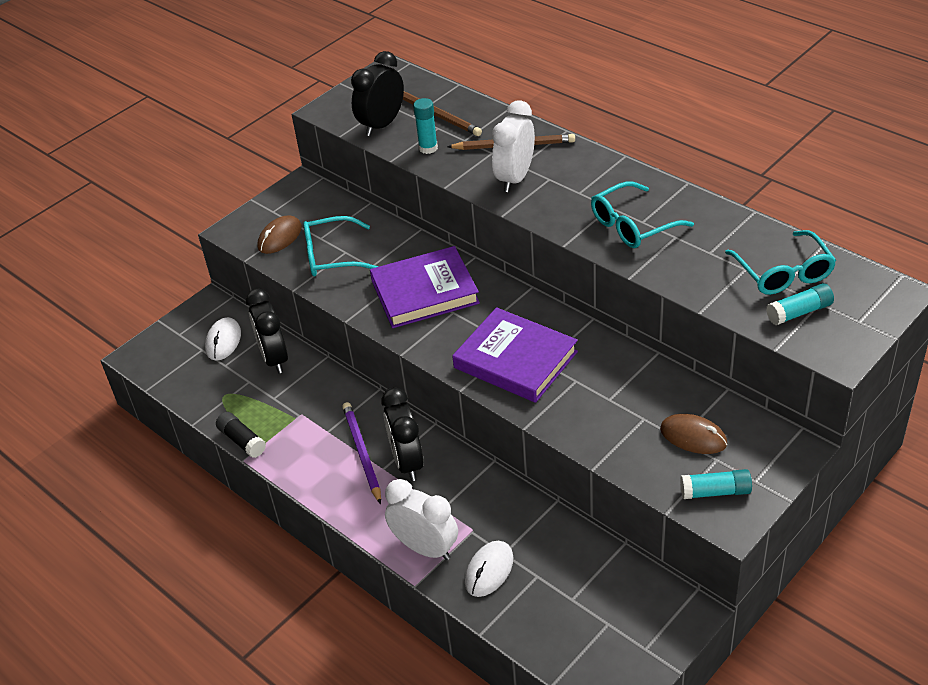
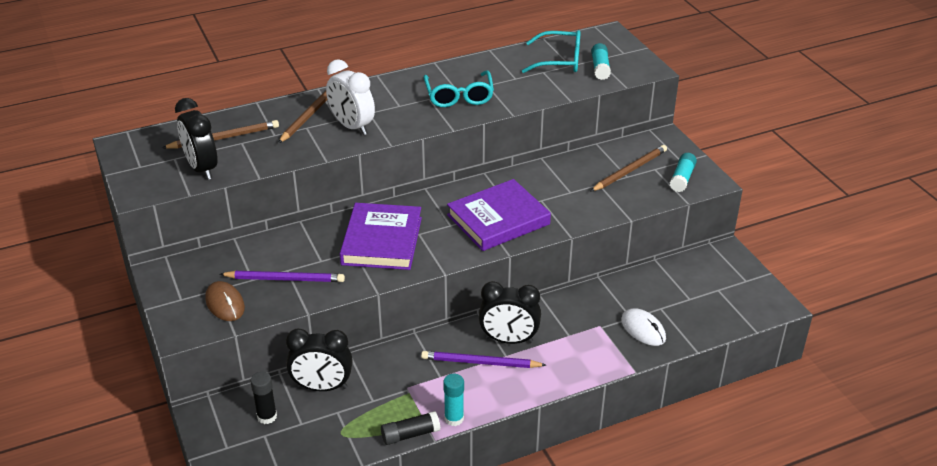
camera: 70 degrees left, 5 degrees down
white mouse [205,317,241,361] -> black glue stick [250,372,277,424]
turquoise glasses [303,216,378,276] -> purple pencil [220,271,345,282]
white clock [385,479,458,560] -> none
turquoise glue stick [413,98,438,154] -> turquoise glue stick moved to [443,374,464,426]
brown mouse [660,414,727,454] -> brown pencil [590,145,667,192]

